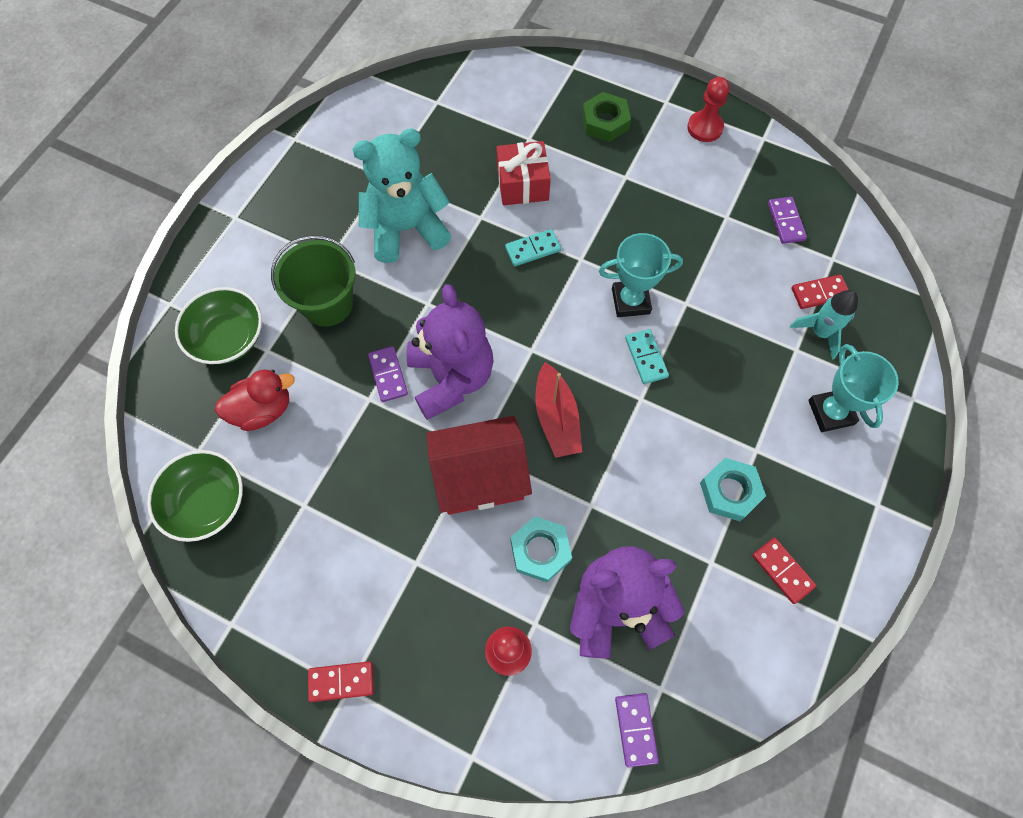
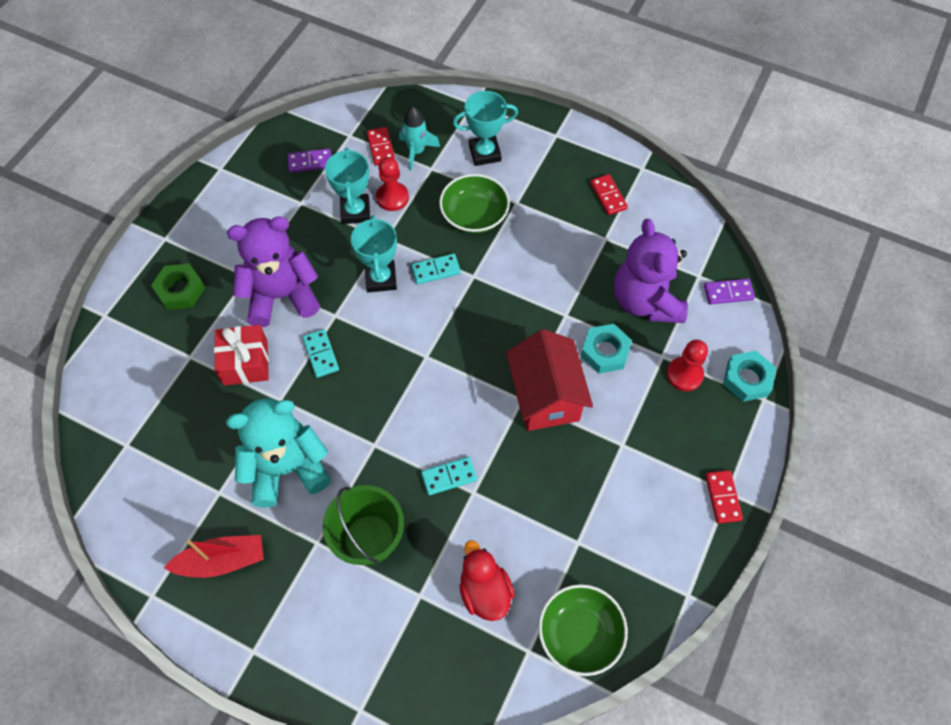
camera: 90 degrees left, 5 degrees down
green bowl [175,287,262,364] -> green bowl moved to [439,174,510,234]
turquoise teddy bear [352,128,452,263] -> turquoise teddy bear turned 90 degrees clockwise [226,398,331,508]
purple domino [368,346,408,402] -> turquoise domino [421,457,477,495]
purple teddy bear [407,284,494,420] -> purple teddy bear moved to [227,217,320,327]
red boat [535,362,582,458] -> red boat moved to [164,535,264,578]
red pawn [687,77,729,142] -> red pawn moved to [376,157,409,211]
turquoise nut [700,458,766,521] -> turquoise nut moved to [723,351,776,402]
red domino [752,538,816,604] -> red domino turned 75 degrees counterclockwise [590,174,628,215]
none -> turquoise trophy [325,148,370,224]

